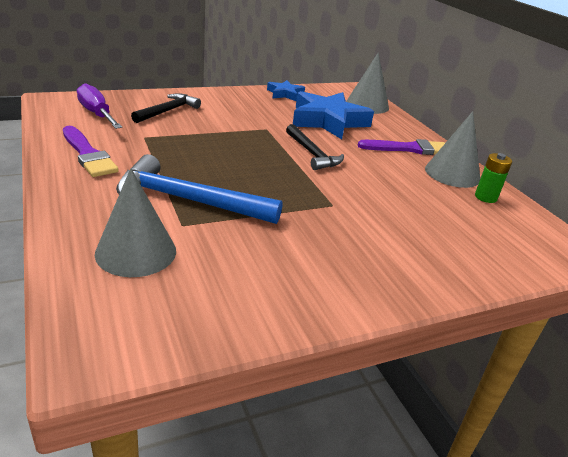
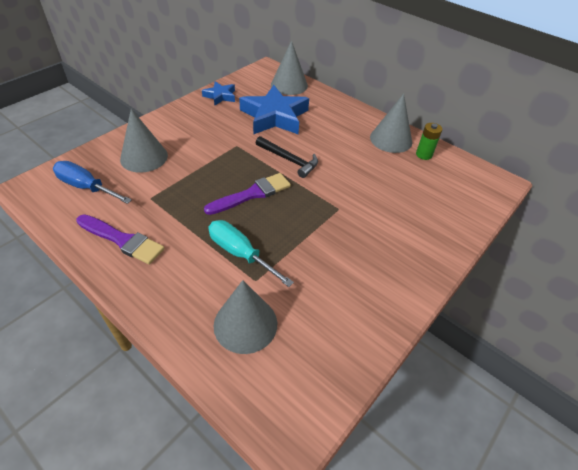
camera: 25 degrees left, 15 degrees up
purple screwdriver [77,83,122,129] -> blue screwdriver [53,161,132,204]
blue hammer [116,154,282,224] -> turquoise screwdriver [208,220,294,287]
black hammer [131,93,201,123] -> grey cone [120,109,168,173]
purple brush [358,139,445,155] -> purple brush moved to [204,173,291,215]

